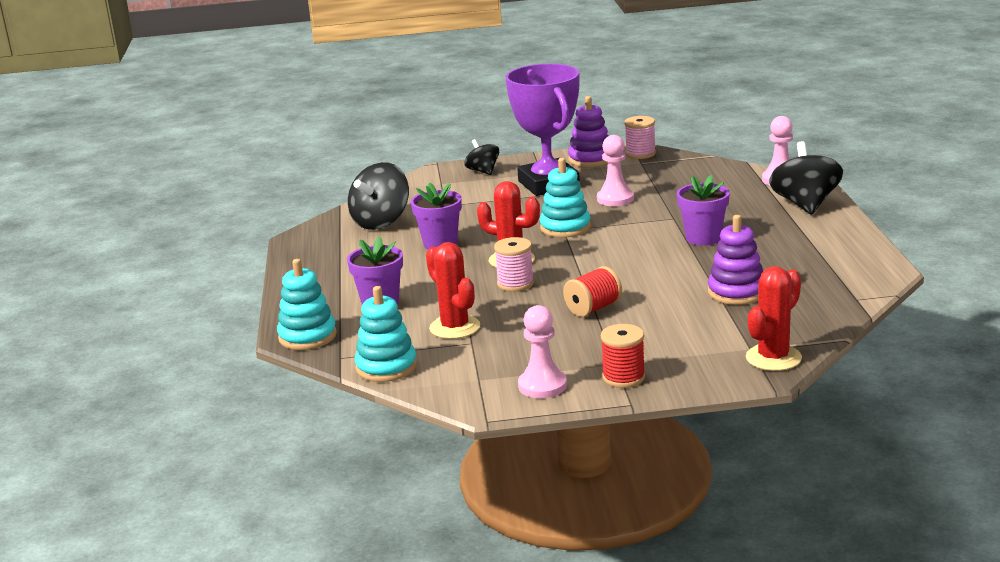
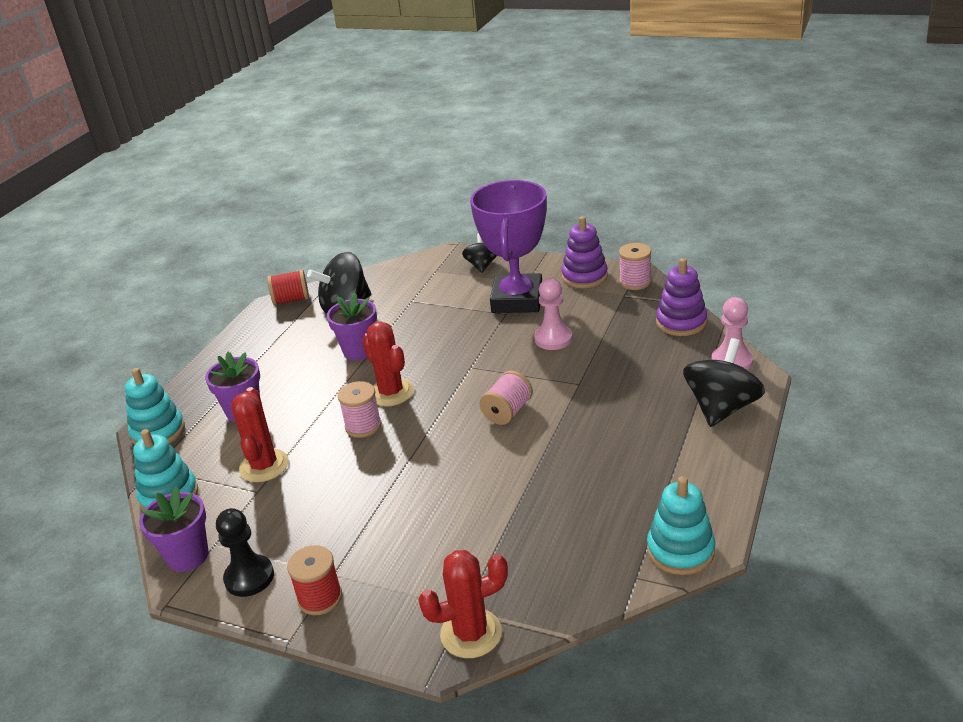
camera: 30 degrees right, 10 degrees up
pink pawn [518,305,567,398] -> black pawn [216,508,274,597]
turquoise stacking toy [540,158,591,238] -> turquoise stacking toy moved to [647,476,715,575]
red spool [563,266,622,317] -> red spool moved to [267,270,309,306]
purple flower pot [677,175,730,245] -> purple flower pot moved to [139,486,208,572]
purple stacking toy [708,215,763,305] -> purple stacking toy moved to [656,258,707,336]
none -> pink spool [479,371,533,425]

